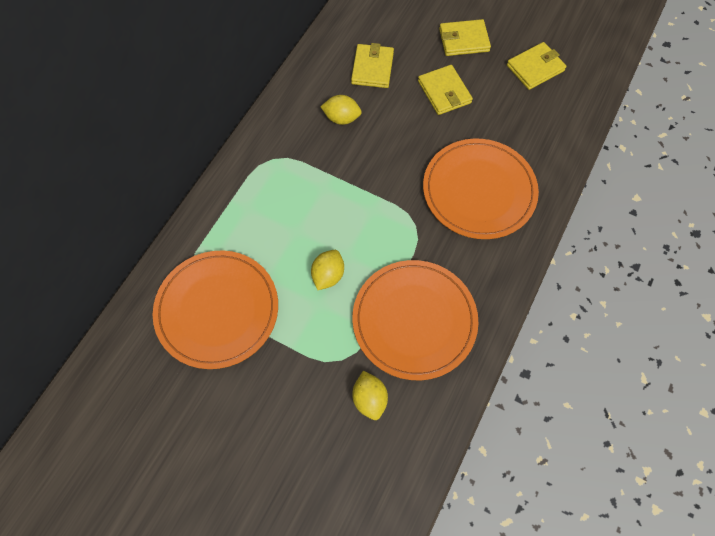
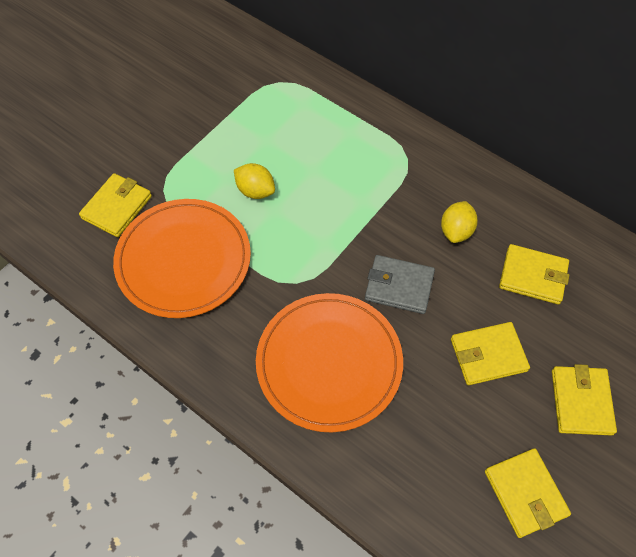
camera: 100 degrees right, 5 degrees down
orange plate [153,250,278,369] -> none
yellow lemon [352,371,388,420] -> yellow wallet [79,173,152,237]
none -> grey wallet [365,255,435,314]

